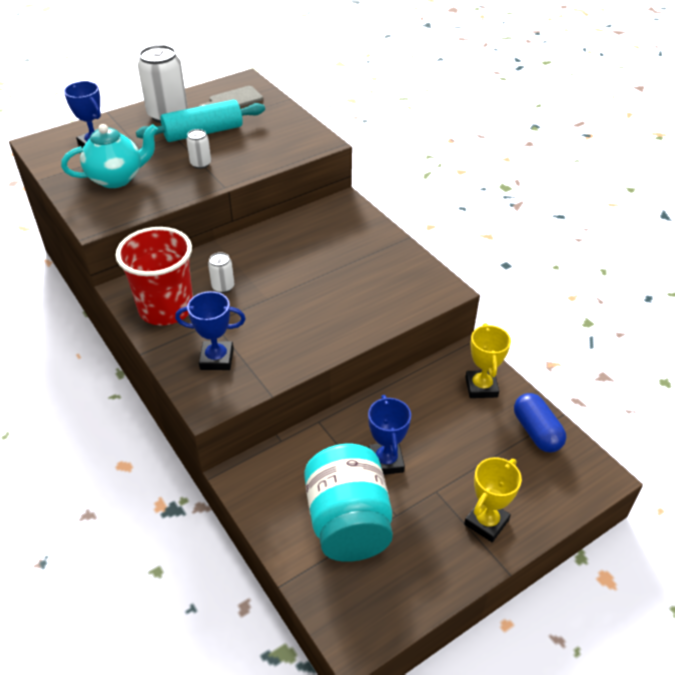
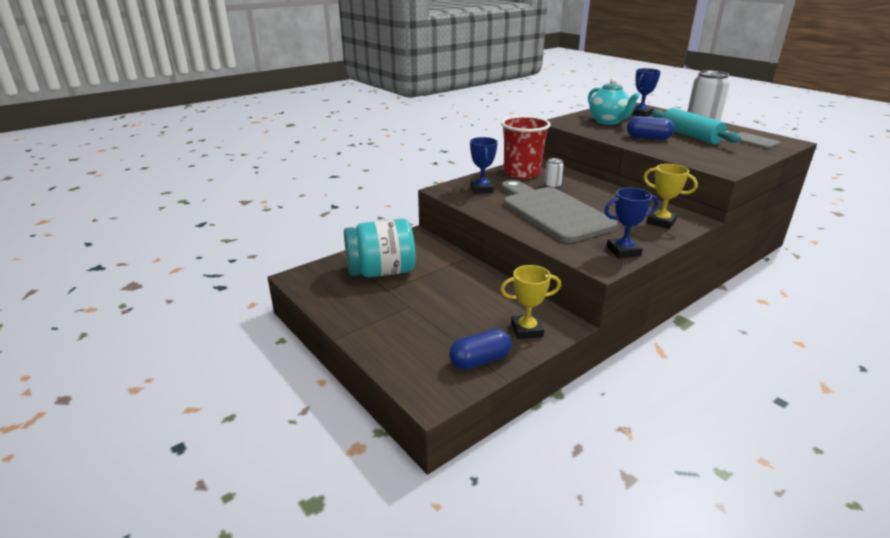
camera: 85 degrees right, 15 degrees down
white can [186,129,211,169] -> blue capsule [627,116,675,140]
blue trophy [368,395,411,475] -> blue trophy moved to [604,188,658,259]
yellow trophy [464,457,522,542] -> yellow trophy moved to [643,164,698,229]
none -> grey cutting board [502,180,618,243]

